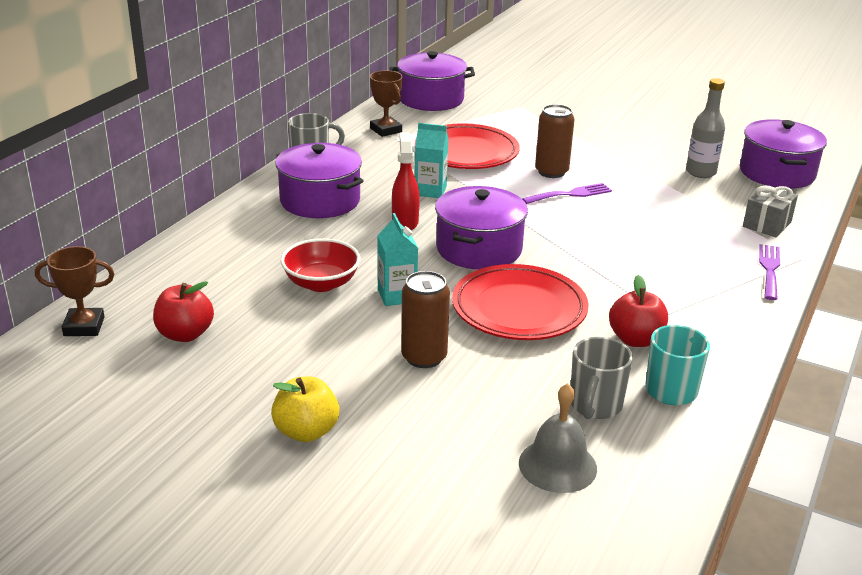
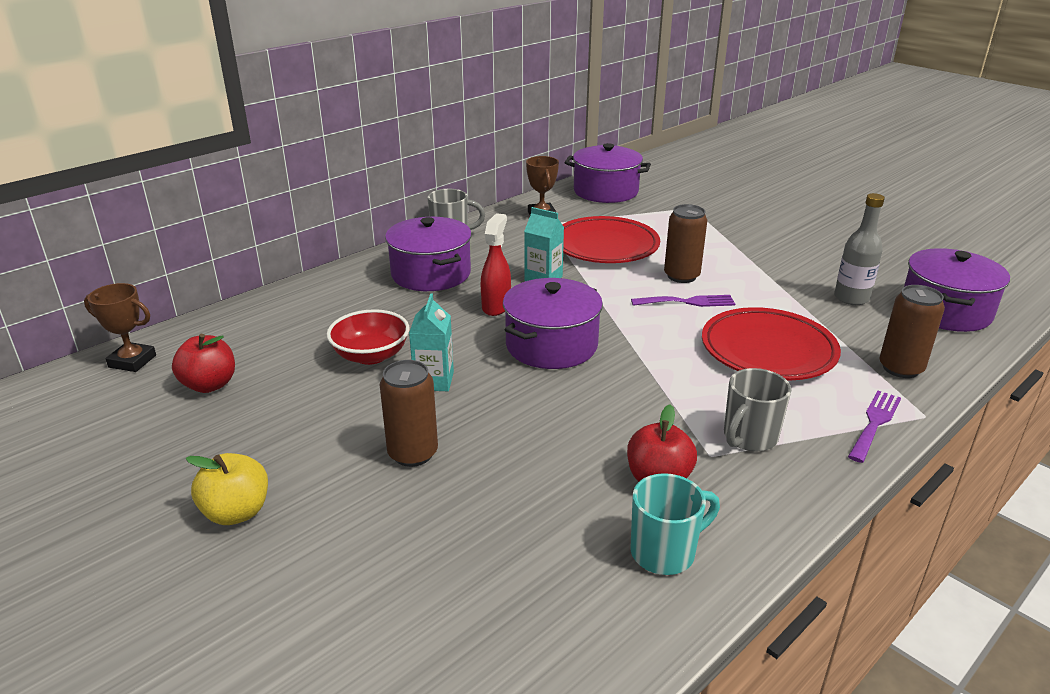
camera: 20 degrees right, 0 degrees up
red plate [452,264,589,340] -> red plate moved to [702,307,841,381]
grey bell [519,383,597,493] -> none
grey mug [571,337,633,419] -> grey mug moved to [724,368,791,452]
grey gift [743,185,798,237] -> brown can [879,285,945,378]

